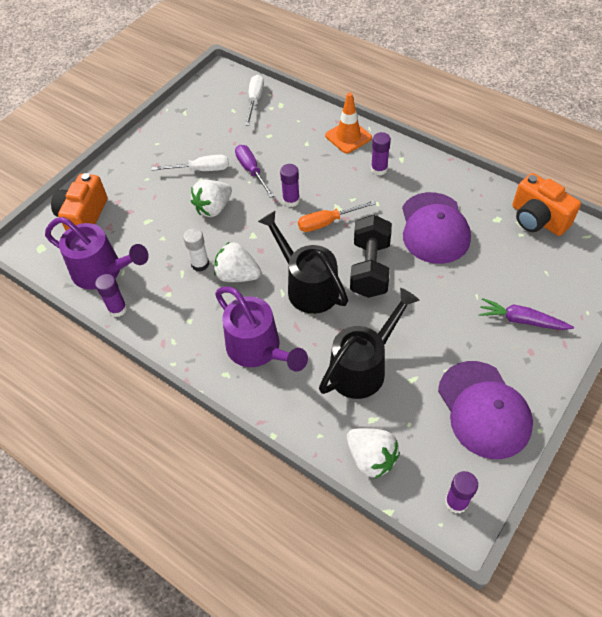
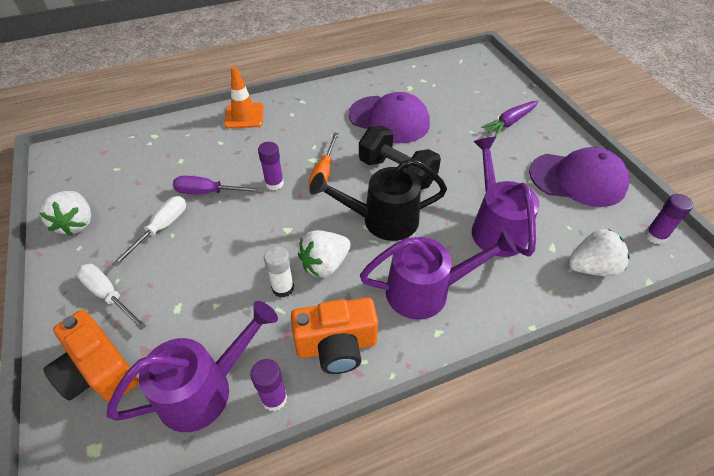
camera: 60 degrees left, 5 degrees down
white strawberry [191,180,232,217] -> white strawberry moved to [39,191,91,236]
white screwdriver [245,75,264,126] -> white screwdriver moved to [76,264,147,330]
black watering can [319,288,420,399] -> purple watering can [472,137,540,257]
purple glue stick [371,132,391,175] -> none
orange camera [512,173,581,236] -> orange camera moved to [291,298,378,374]

